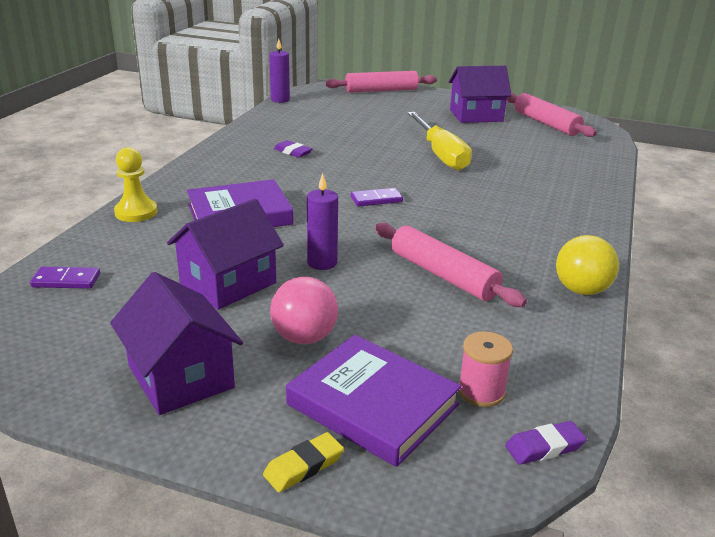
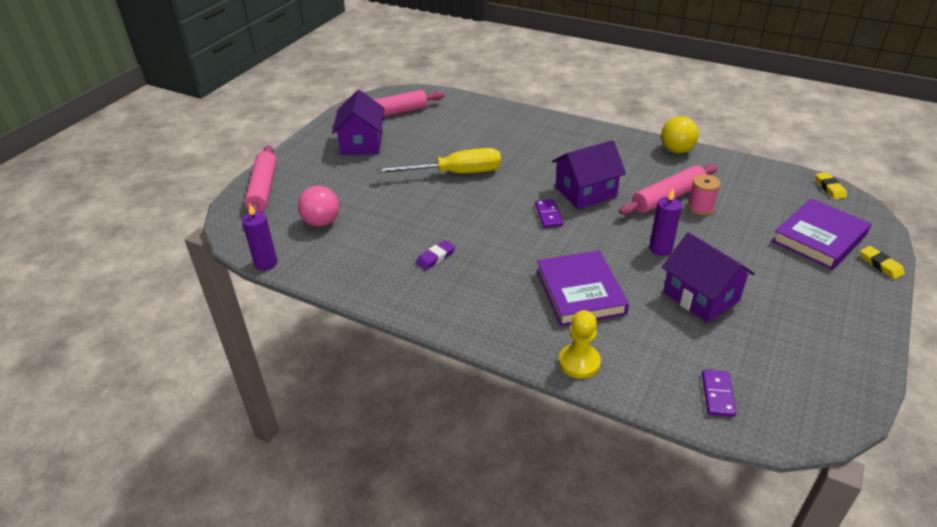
camera: 80 degrees left, 10 degrees up
purple house [110,272,243,415] -> purple house moved to [552,140,626,209]
pink ball [270,277,338,344] -> pink ball moved to [298,186,339,227]
pink spool [458,331,513,407] -> pink spool moved to [688,174,721,215]
purple eraser [505,421,587,465] -> yellow eraser [815,172,847,199]

